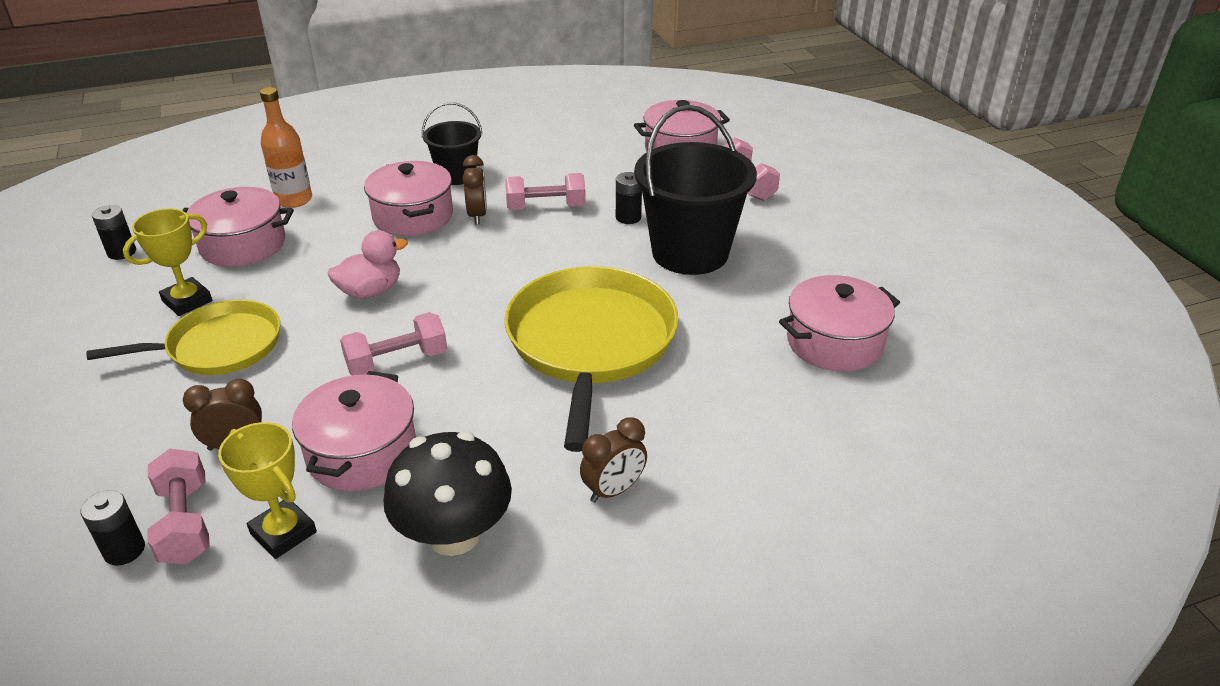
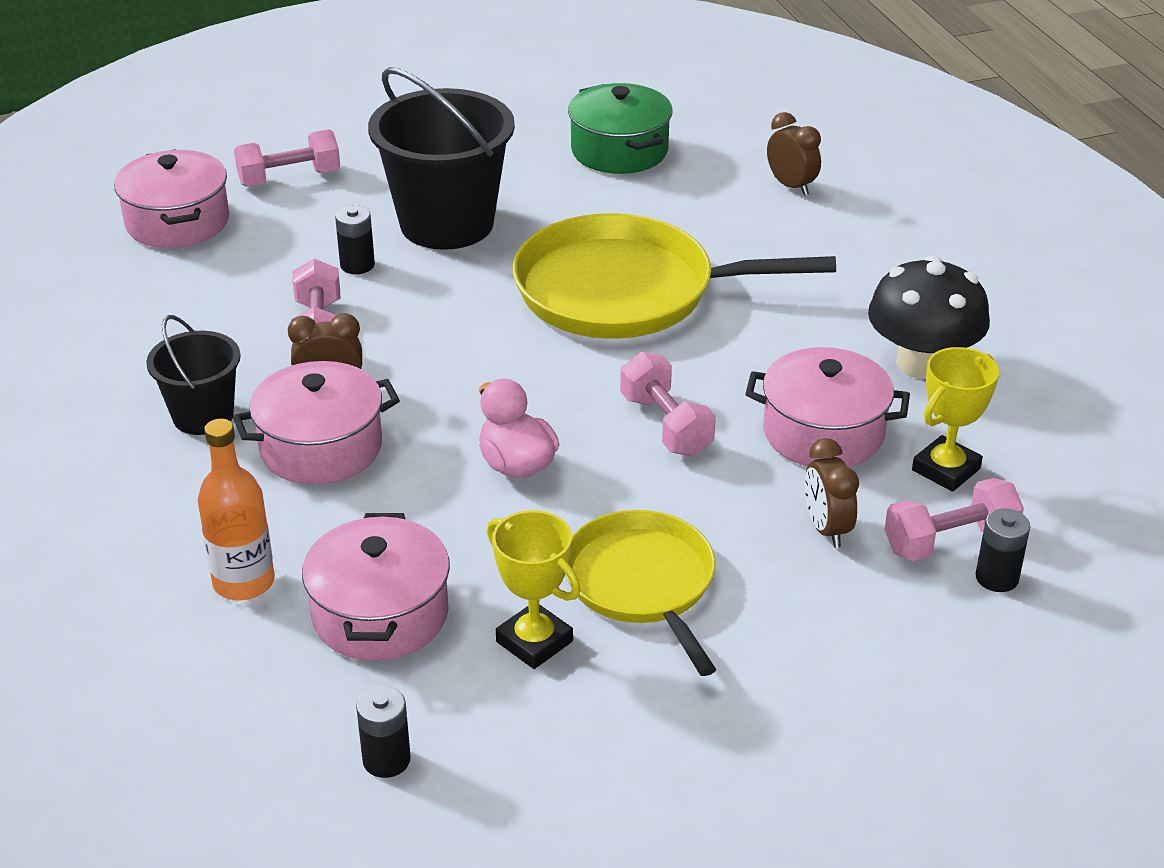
camera: 90 degrees left, 0 degrees up
brown clock [580,417,647,503] -> brown clock moved to [767,112,821,196]
pink pot [779,275,900,372] -> green pot [568,83,672,174]

